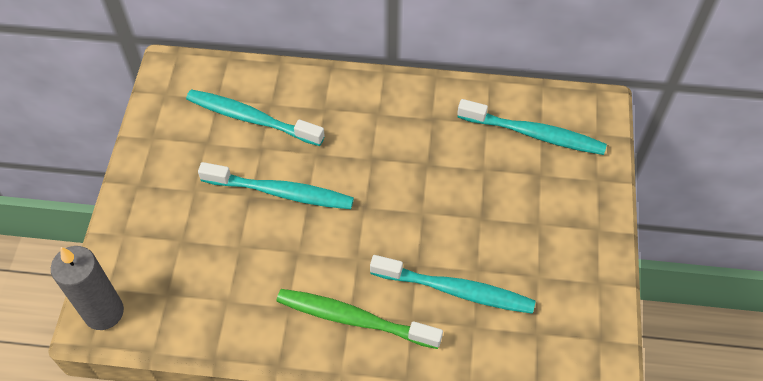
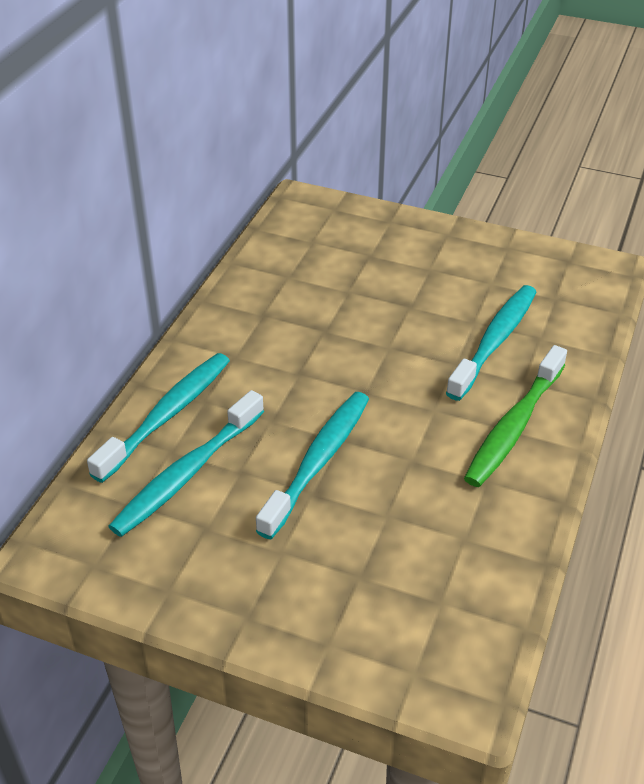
camera: 75 degrees left, 15 degrees down
grey candle [51,246,124,330] -> none
turquoise toothbrush [457,99,607,155] -> turquoise toothbrush moved to [87,353,230,483]

